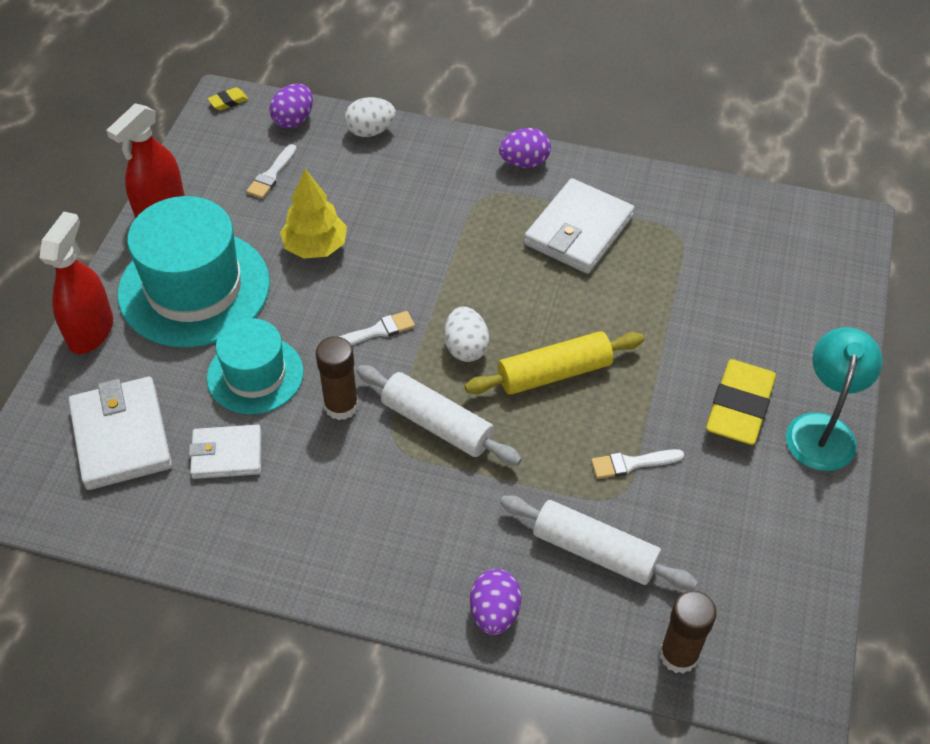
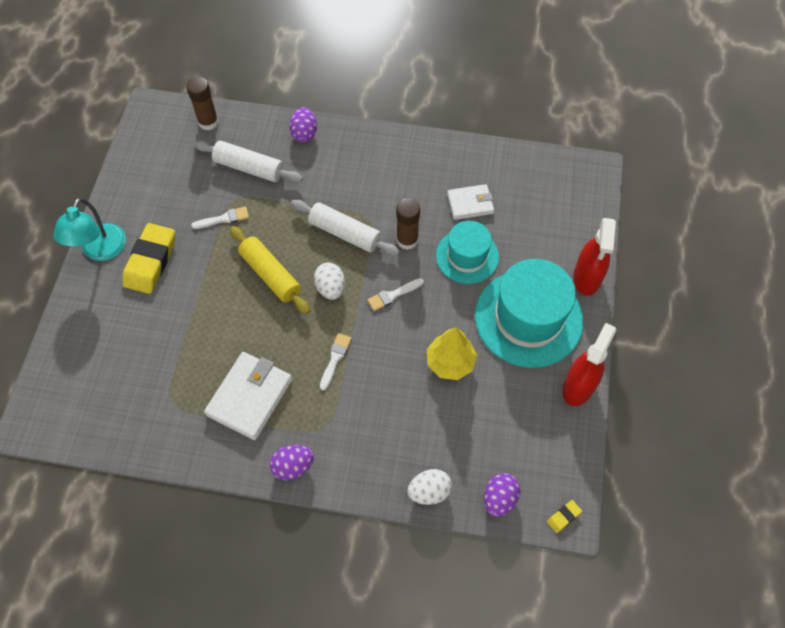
camera: 175 degrees right, 10 degrees up
white wallet [69,377,172,490] -> none
white brush [246,144,297,199] -> white brush moved to [320,333,352,391]
yellow rolling pin [465,331,644,395] -> yellow rolling pin turned 75 degrees clockwise [230,226,310,314]

